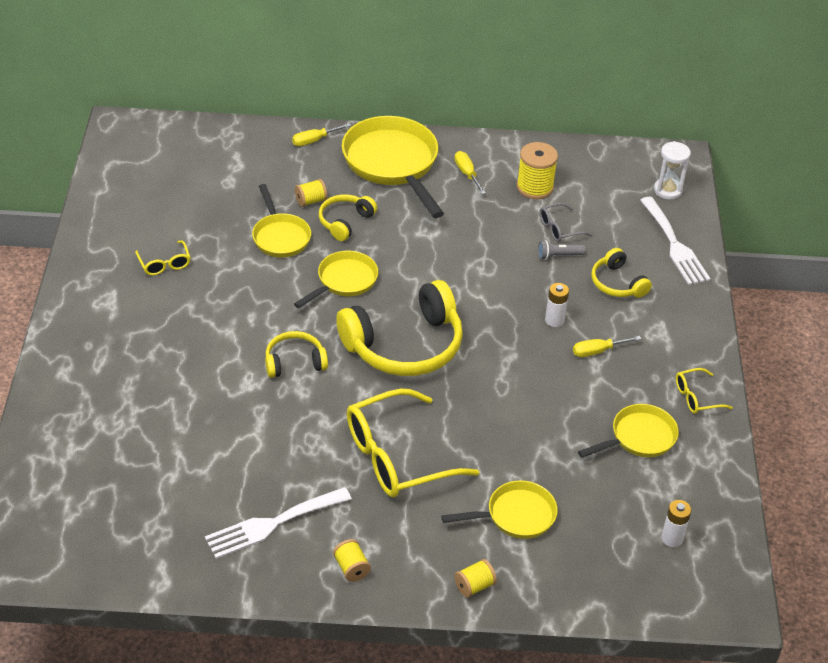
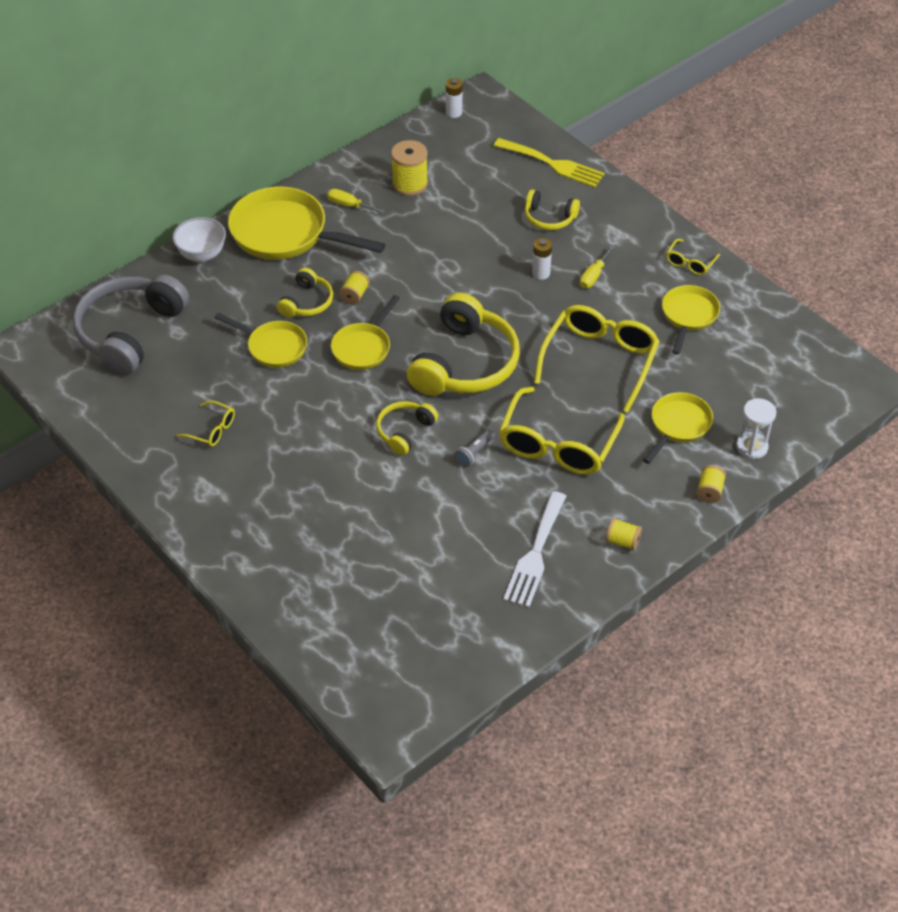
camera: 40 degrees left, 5 degrees up
yellow screwdriver [292,123,351,146] -> white bowl [173,217,226,262]
yellow pan [294,251,378,308] -> yellow pan turned 150 degrees counterclockwise [331,295,400,370]
yellow spool [295,179,327,207] -> yellow spool moved to [339,271,370,305]
yellow headphones [319,194,377,241] -> yellow headphones turned 150 degrees counterclockwise [277,268,333,318]
grey flashlight [538,240,585,260] -> grey flashlight moved to [455,429,495,467]
grey glasses [540,203,592,242] -> none
white fork [640,197,710,285] -> yellow fork [494,138,605,187]
white hourglass [654,141,691,200] -> white hourglass moved to [736,398,776,459]
white battery [661,500,691,547] -> white battery moved to [446,78,462,118]
none -> grey headphones [73,275,189,375]
none -> yellow glasses [534,305,660,413]

